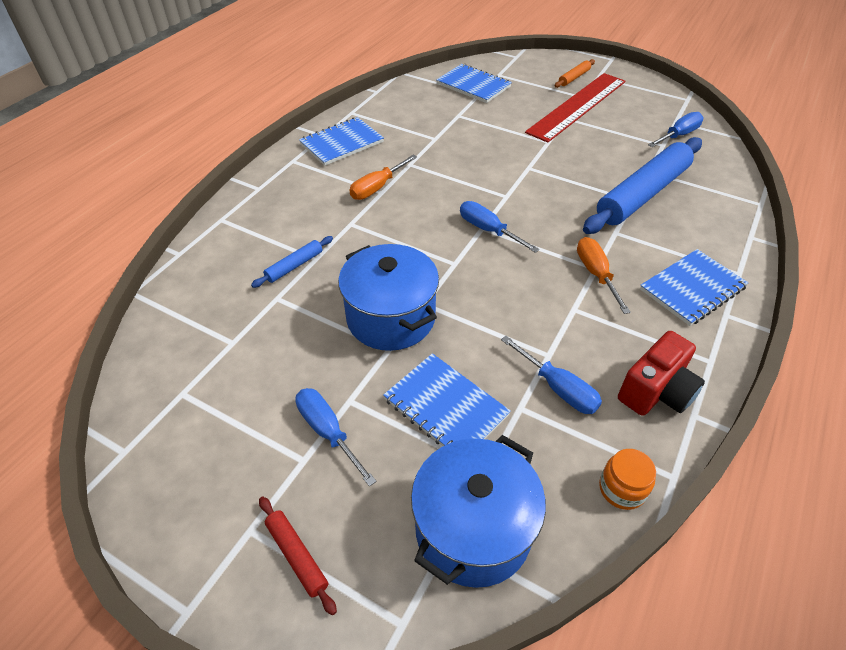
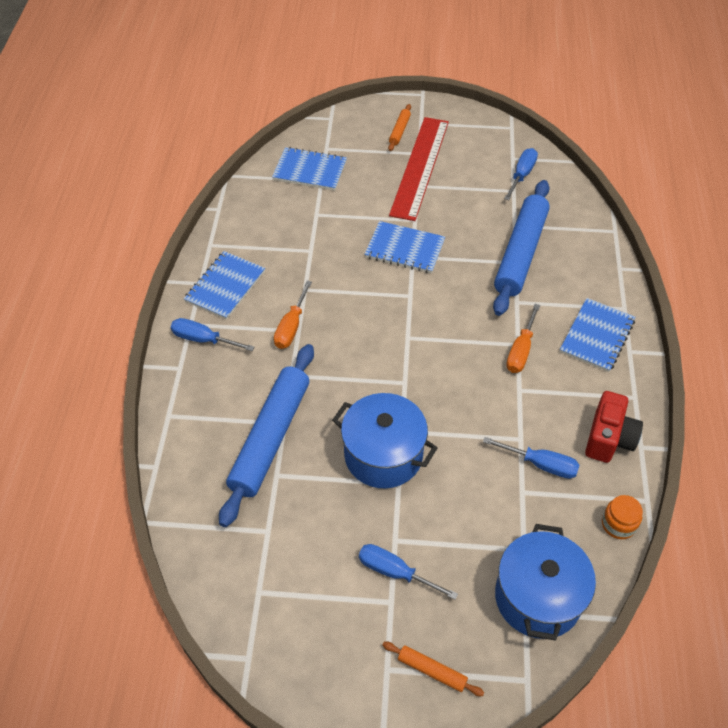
camera: 25 degrees left, 5 degrees up
blue rolling pin [251,236,333,288] -> blue rolling pin [219,344,314,527], size x2.34
red rolling pin [259,497,337,615] -> orange rolling pin [382,642,484,696]
blue notebook [383,353,511,446] -> blue notebook moved to [365,221,445,273]
blue screwdriver [460,201,540,253] -> blue screwdriver moved to [171,318,254,351]
orange screwdriver [577,237,631,314] -> orange screwdriver turned 120 degrees counterclockwise [506,304,540,373]

